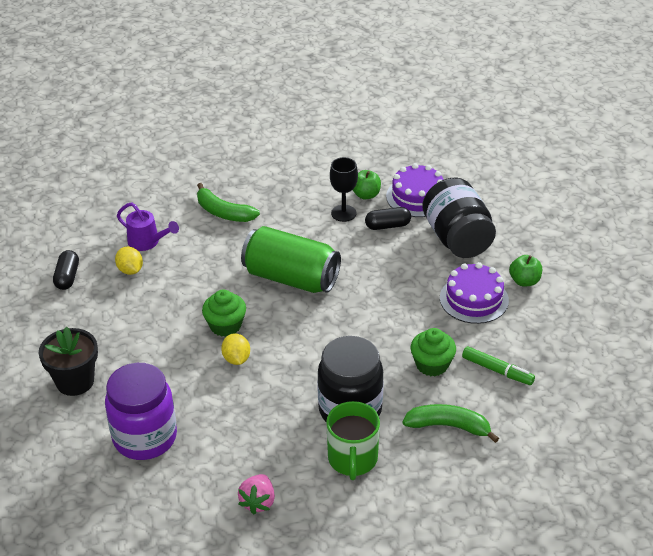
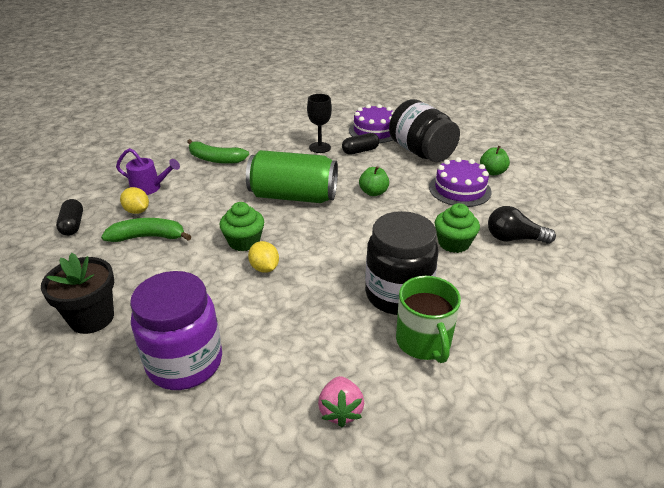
camera: 15 degrees left, 5 degrees down
green apple [353,170,381,199] -> green apple moved to [359,166,389,196]
green banana [403,404,499,443] -> green banana moved to [101,218,192,242]
green marker [462,346,535,385] -> black light bulb [488,206,556,244]

